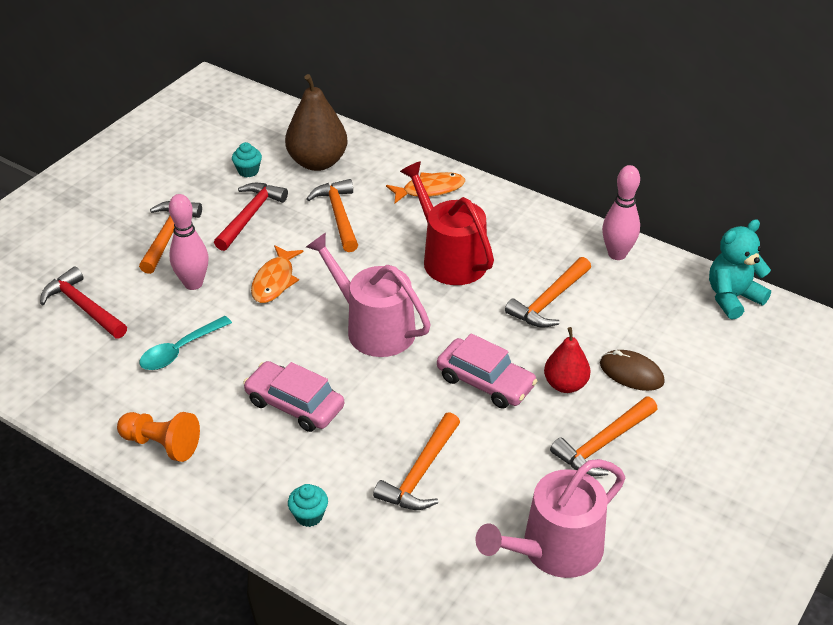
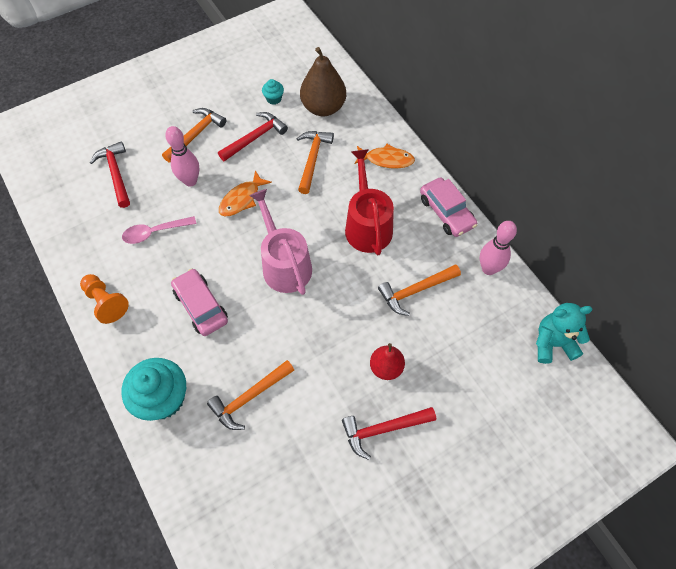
camera: 25 degrees right, 20 degrees up
turquoise spoon [140,316,232,370] -> pink spoon [122,216,196,244]
turquoise cupcake [288,484,328,527] -> turquoise cupcake [121,358,186,421], size x2.20
pink car [437,333,537,409] -> pink car moved to [420,177,477,237]
pink watering can [475,459,625,578] -> none
orange hammer [550,396,658,476] -> red hammer [342,407,436,460]
brown mouse [600,350,665,391] -> none

